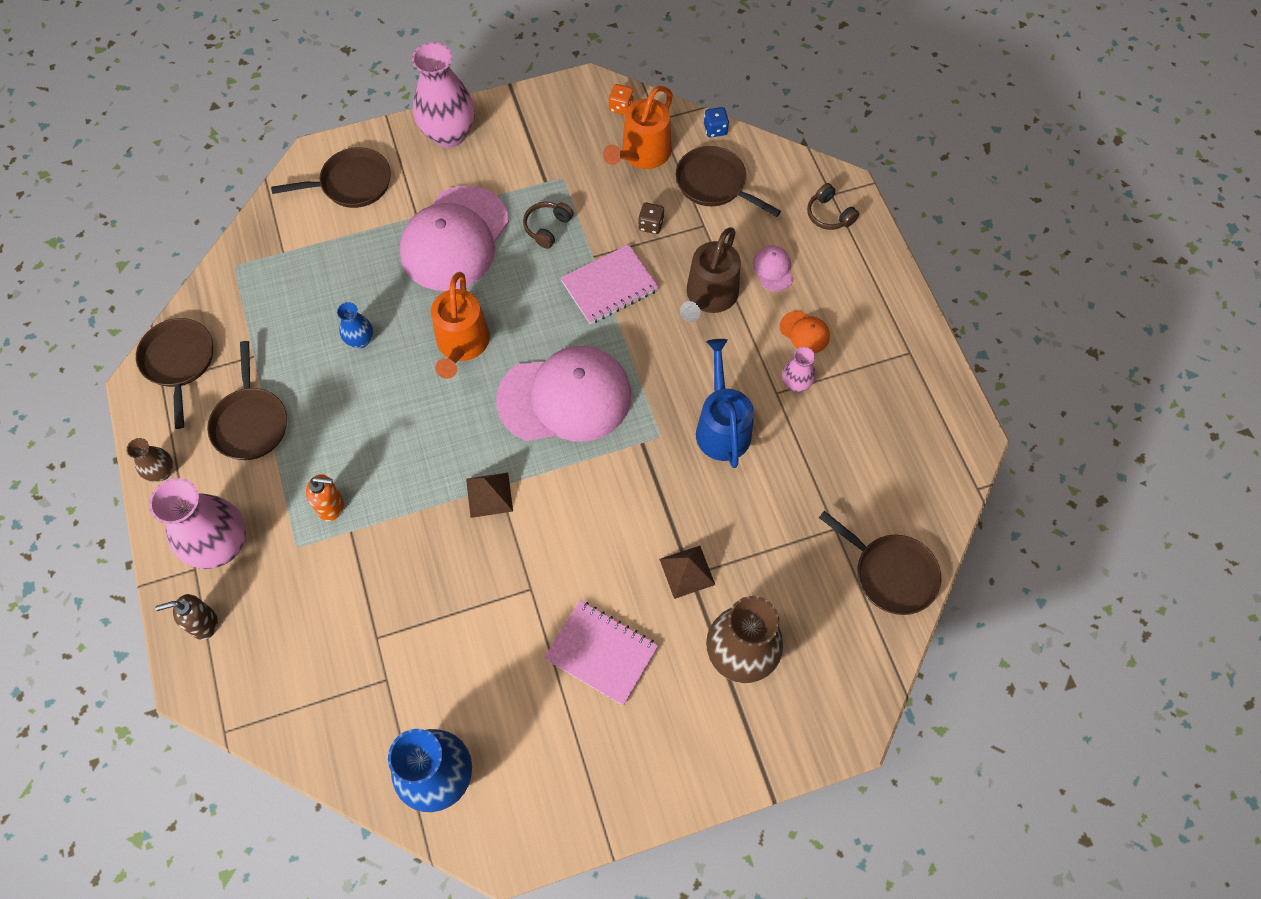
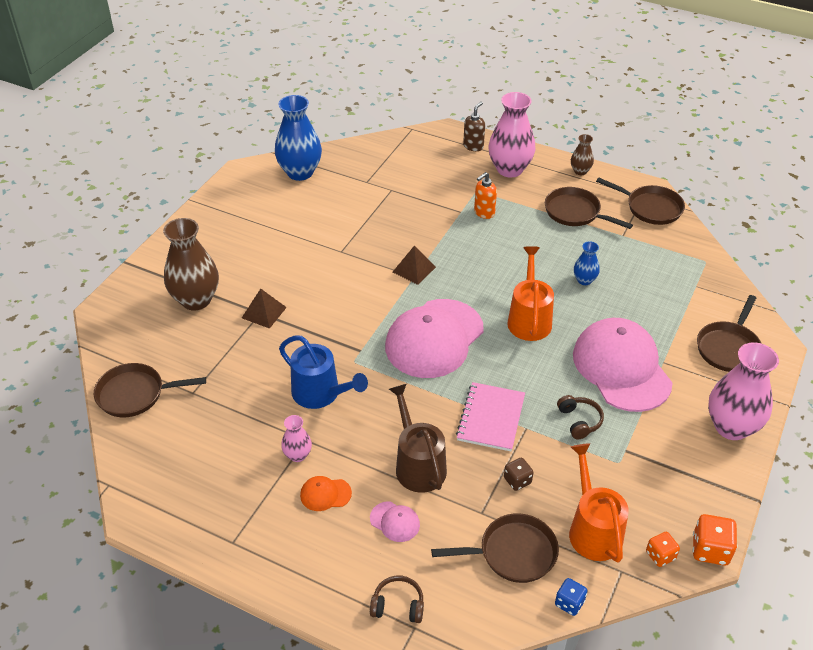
camera: 135 degrees right, 20 degrees down
orange watering can [431,272,490,379] -> orange watering can turned 45 degrees clockwise [507,246,554,341]
pink notebook [544,600,659,706] -> none
none -> orange dice [693,514,737,566]

